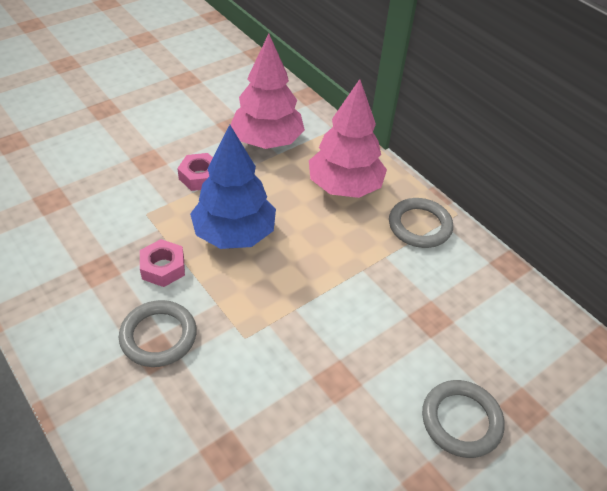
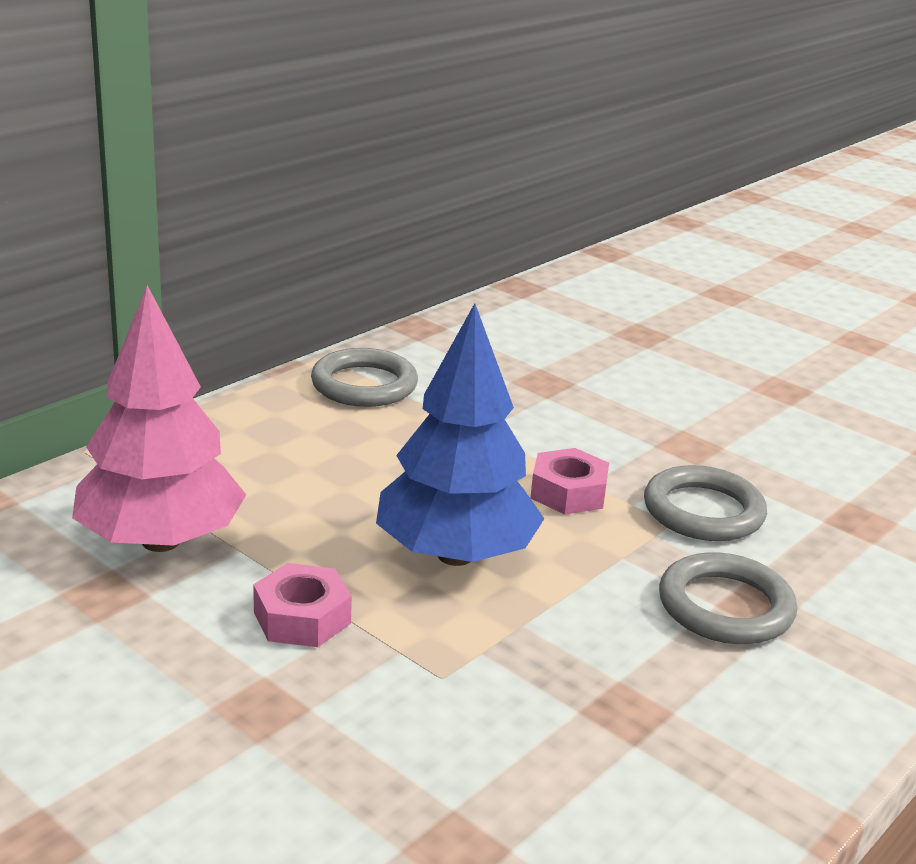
camera: 100 degrees left, 20 degrees down
pink nut [140,239,185,287] -> pink nut moved to [530,448,609,515]
pink tree [309,79,387,198] -> none
grey ring [422,380,505,458] -> grey ring moved to [644,465,767,541]

